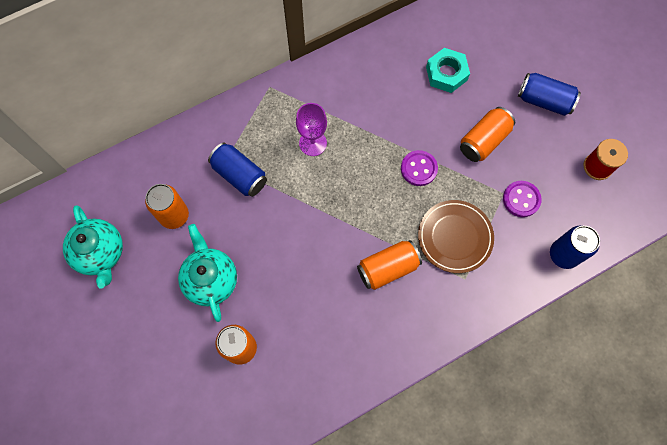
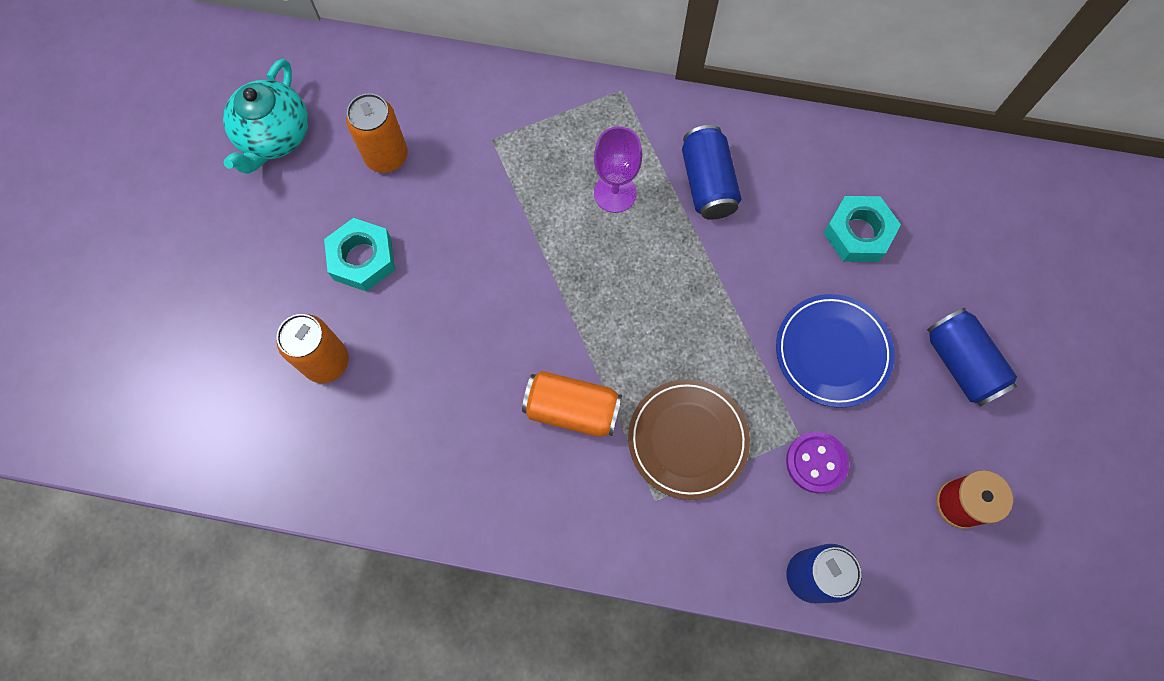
camera: 40 degrees right, 0 degrees up
turquoise teapot [178,224,237,322] -> turquoise nut [324,218,395,292]
blue can [208,143,267,197] -> blue can moved to [682,125,741,220]
purple button [401,150,438,186] -> none
orange can [460,107,515,162] -> blue plate [776,294,895,408]

